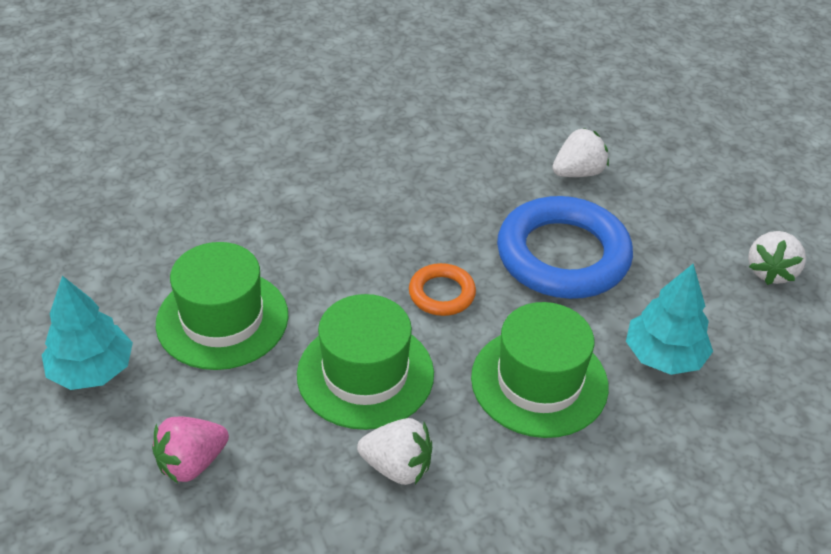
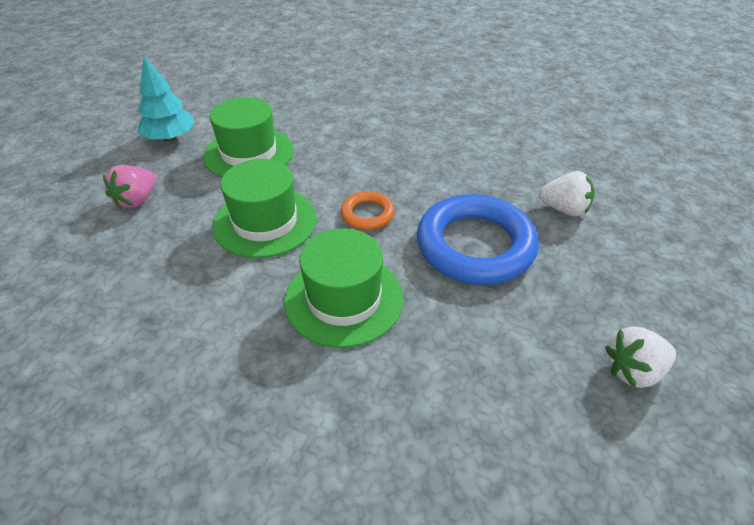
camera: 50 degrees right, 0 degrees up
pink strawberry [152,416,229,483] -> pink strawberry turned 75 degrees counterclockwise [103,165,156,209]
white strawberry [357,418,432,485] -> none
turquoise tree [626,264,713,375] -> none

